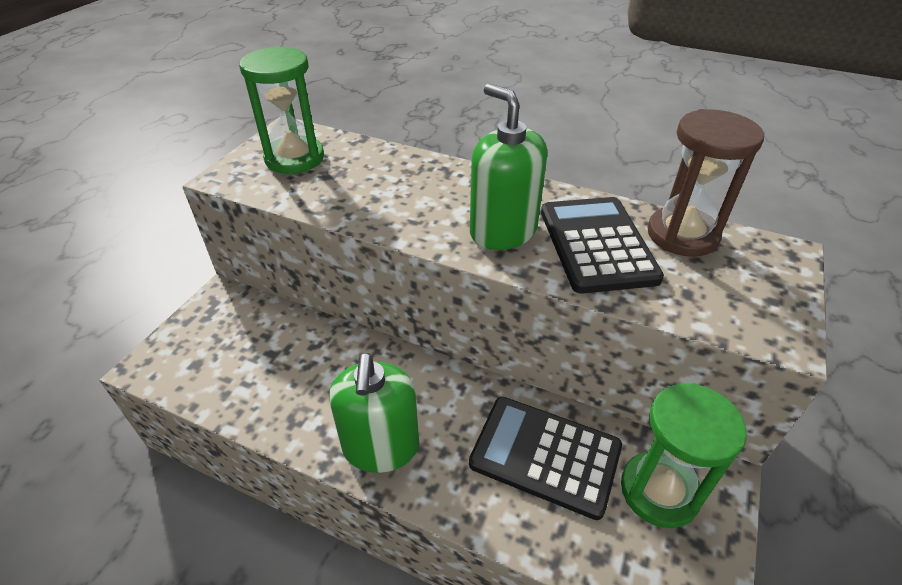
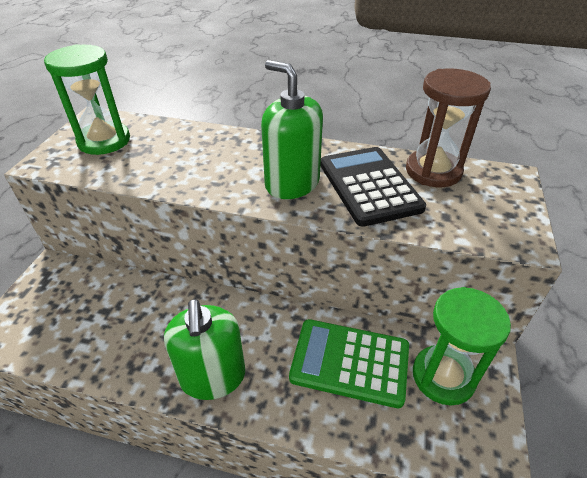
camera: 10 degrees left, 0 degrees up
black calculator [469,397,622,520] -> green calculator [289,319,409,408]

